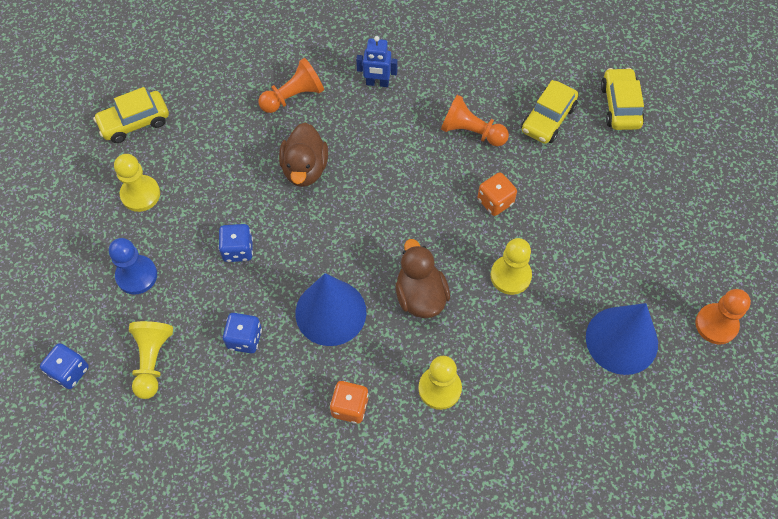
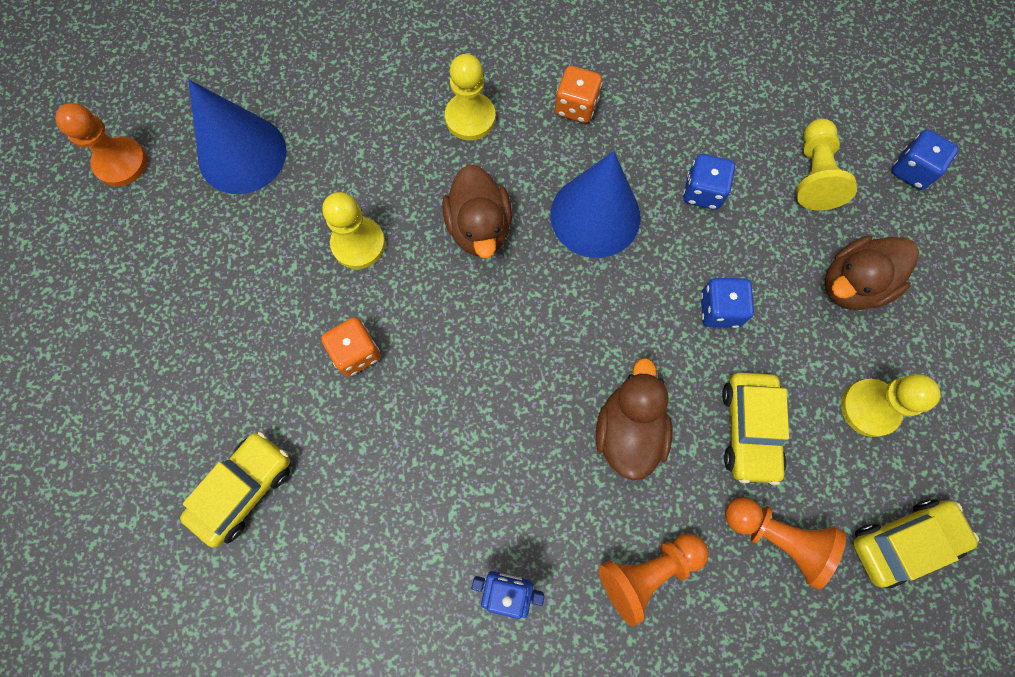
camera: 175 degrees left, 10 degrees up
blue pawn [109,238,157,295] -> brown duck [825,235,919,310]
orange pawn [441,95,509,146] -> orange pawn moved to [725,497,846,590]
yellow car [601,68,645,130] -> yellow car moved to [722,372,789,485]

